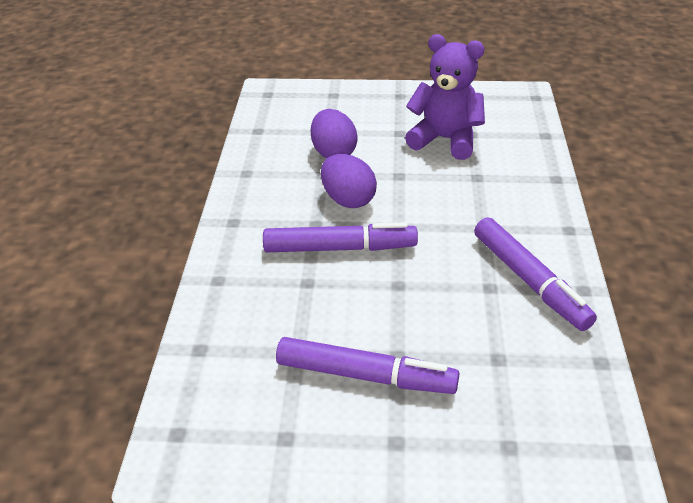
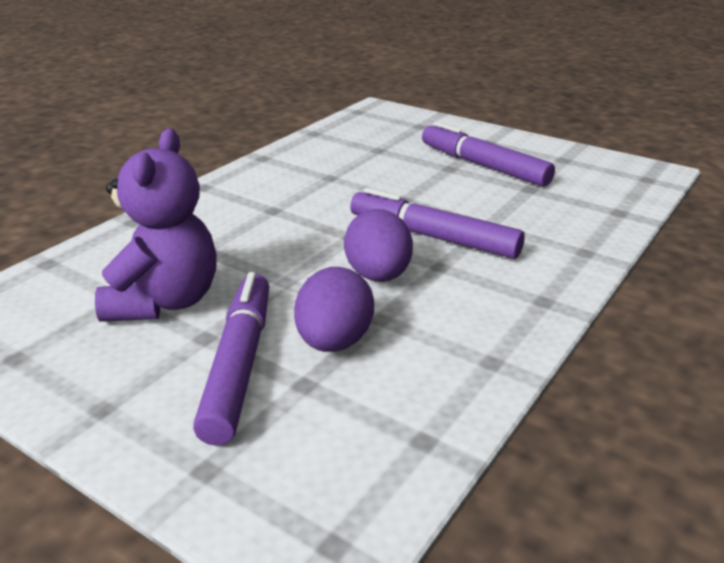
camera: 150 degrees left, 10 degrees down
purple teddy bear [405,34,485,160] -> purple teddy bear turned 135 degrees counterclockwise [95,128,217,322]
purple marker [474,217,597,331] -> purple marker moved to [193,272,269,446]

